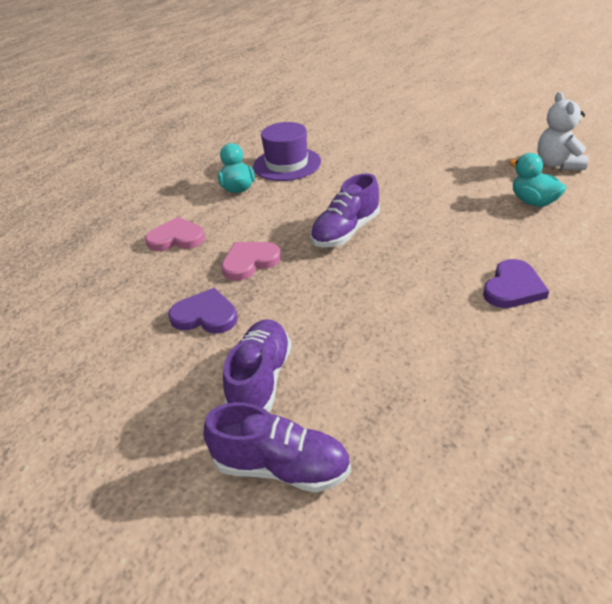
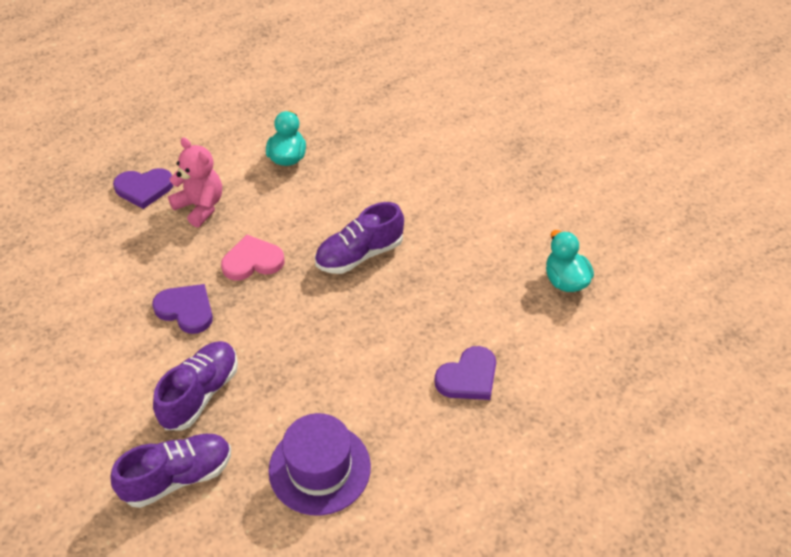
camera: 15 degrees right, 10 degrees up
pink heart [145,217,205,251] -> pink teddy bear [168,138,222,227]
purple shoe [203,402,351,493] -> purple shoe turned 60 degrees counterclockwise [110,434,231,508]
purple hat [253,122,321,181] -> purple hat moved to [268,413,371,515]
white teddy bear [537,92,588,170] -> none
none -> purple heart [113,168,173,209]

